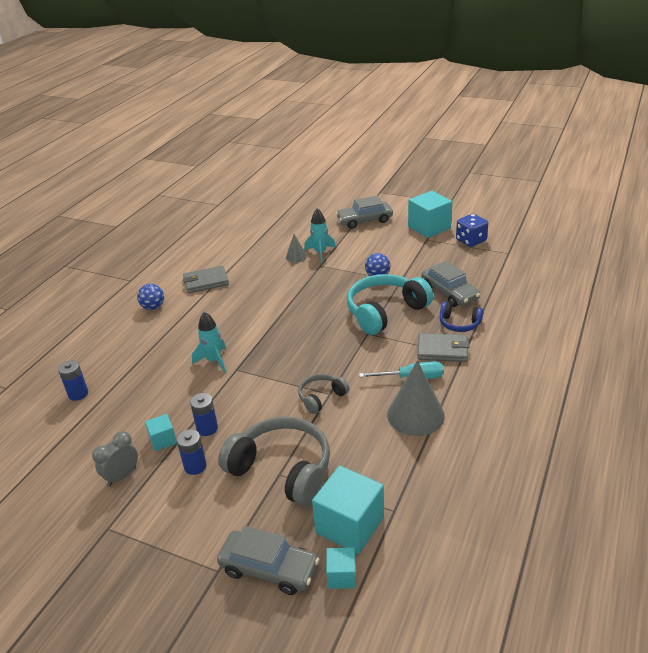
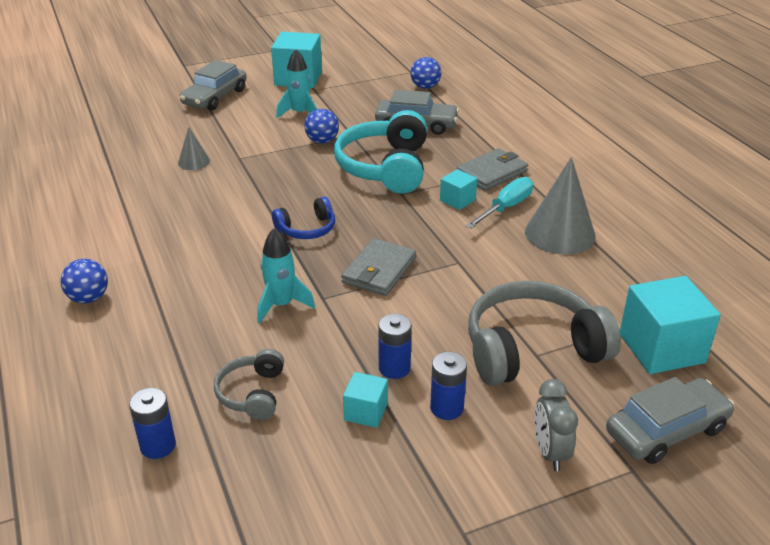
camera: 50 degrees left, 0 degrees up
grey clock [92,431,138,486] -> grey clock moved to [534,379,578,471]
grey wallet [183,266,229,293] -> grey wallet moved to [341,238,416,296]
grey headphones [298,374,349,414] -> grey headphones moved to [214,349,284,420]
turquoise rocket [304,208,336,263] -> turquoise rocket moved to [276,49,317,118]
turquoise cube [326,547,356,589] -> turquoise cube moved to [440,169,477,210]
blue headphones [440,302,484,332] -> blue headphones moved to [272,197,335,239]
blue dice [456,214,488,247] -> none
none -> blue ball [410,57,441,89]

